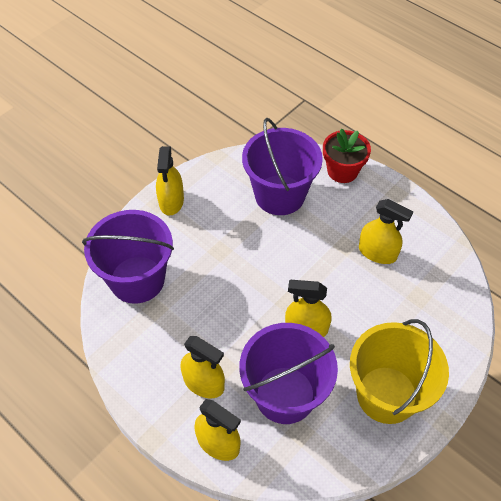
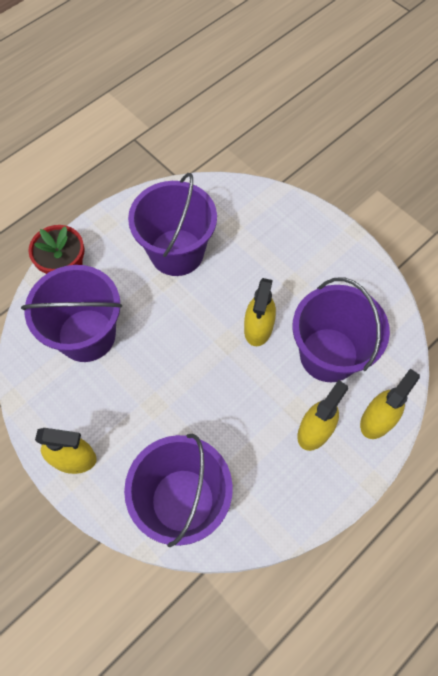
camera: 85 degrees left, 10 degrees up
yellow bucket [350,319,449,424] -> none
yellow spray bottle [359,199,414,264] -> purple bucket [128,173,217,276]

